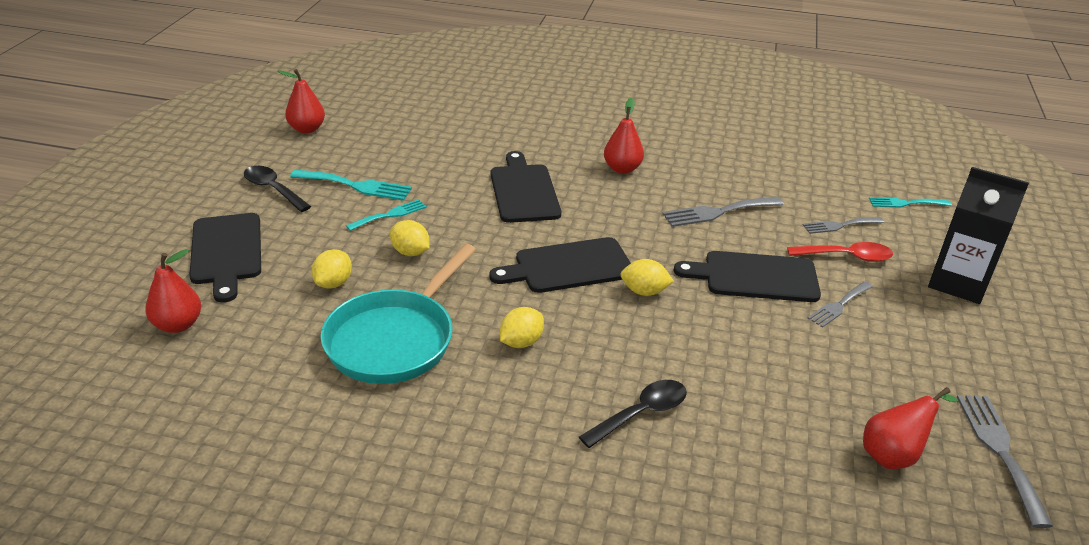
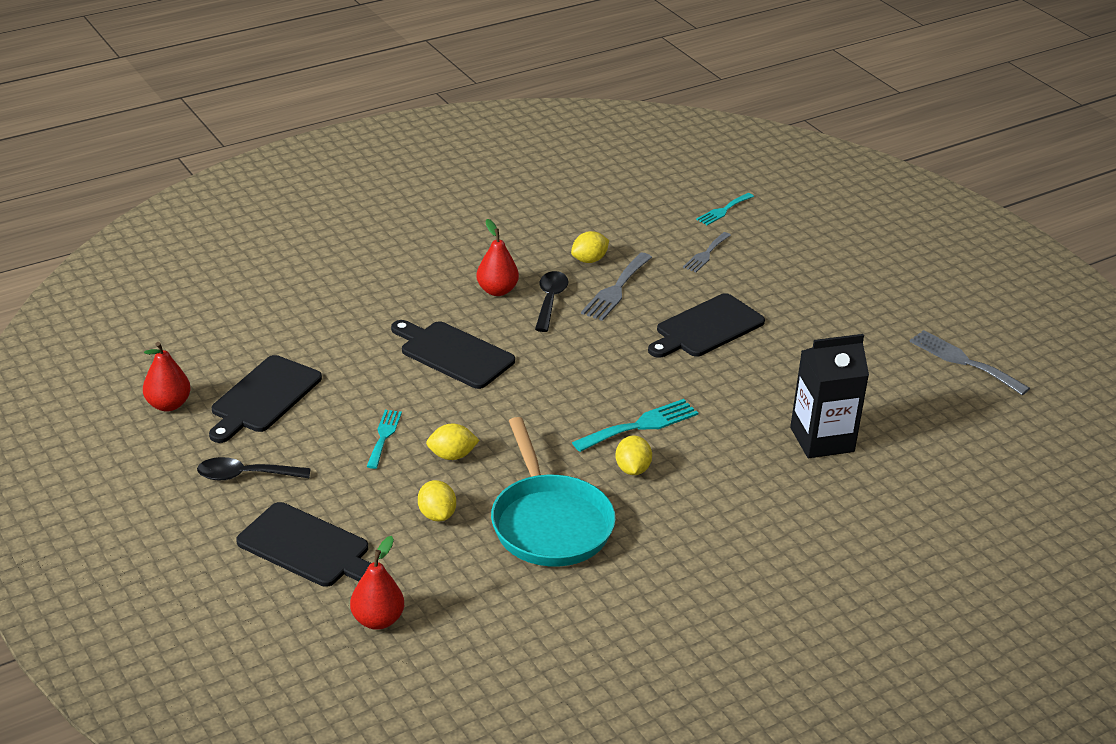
camera: 45 degrees left, 0 degrees up
turquoise fork [290,170,412,201] -> turquoise fork moved to [572,399,698,452]
black cutting board [489,237,631,293] -> black cutting board moved to [209,355,322,443]
black spoon [579,380,687,448] -> black spoon moved to [535,271,568,332]
yellow lemon [621,259,674,296] -> yellow lemon moved to [571,231,609,263]
red spoon [787,242,893,262] -> none
grey fork [807,281,873,328] -> none
red pear [863,387,958,469] -> none
black carton [928,167,1029,304] -> black carton moved to [790,334,869,458]

